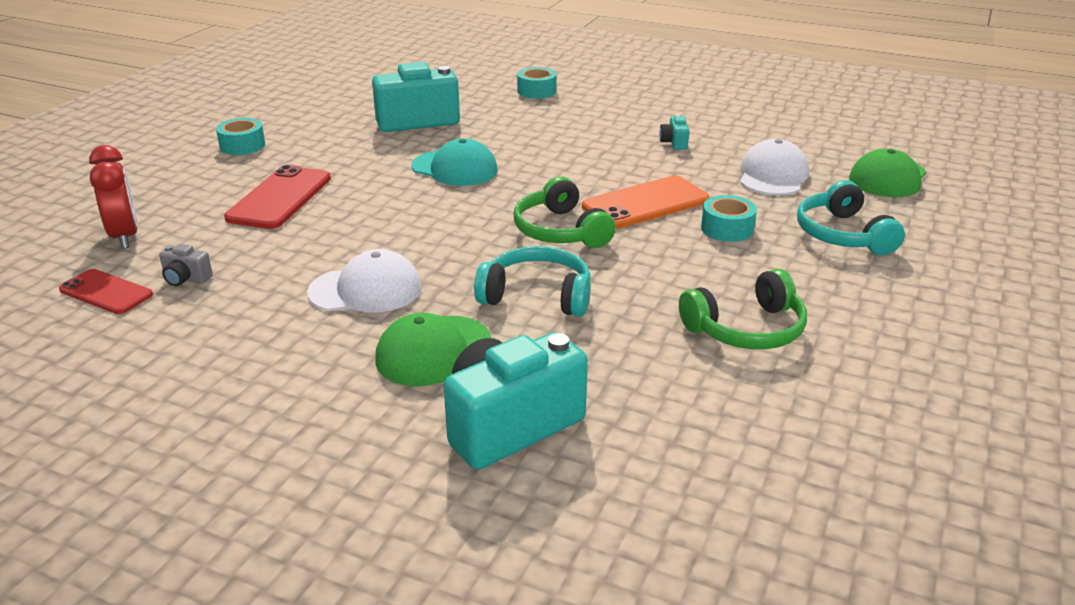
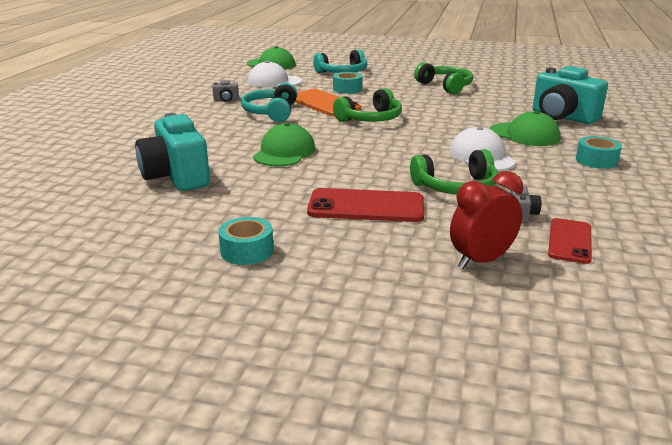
camera: 100 degrees left, 5 degrees down
turquoise cap [411,138,498,186] -> green cap [253,123,315,166]
turquoise headphones [474,246,591,317] -> turquoise headphones moved to [241,83,297,122]
turquoise tape [517,67,557,99] -> turquoise tape moved to [576,136,622,169]
turquoise camera [659,114,689,150] -> grey camera [212,80,239,102]
none -> green headphones [410,149,498,194]

